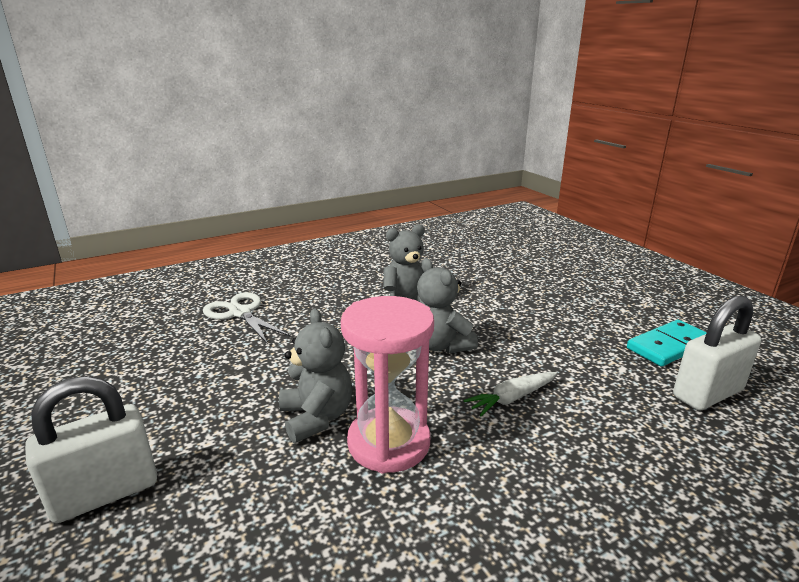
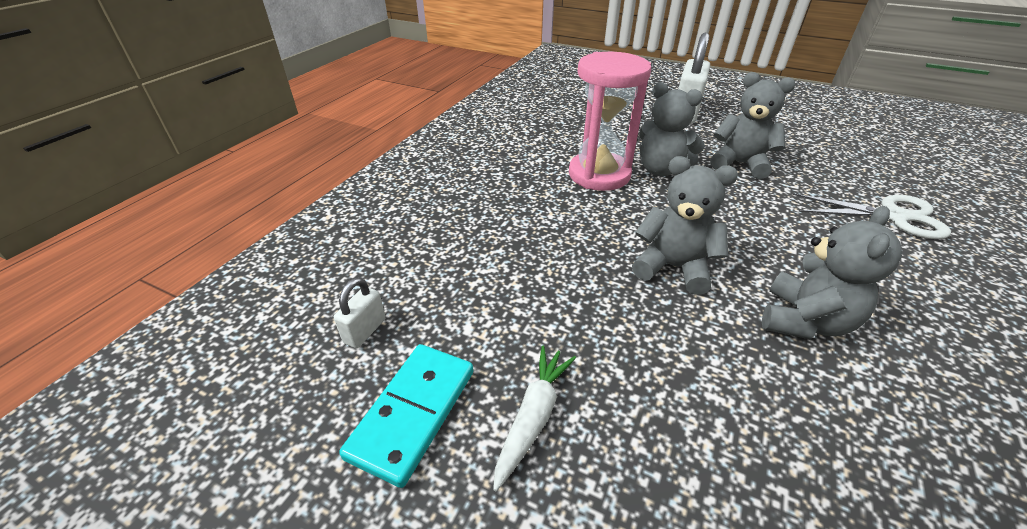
camera: 145 degrees right, 15 degrees up
white carrot [463,372,557,416] -> white carrot moved to [493,345,576,491]
white padlock [673,296,761,410] -> white padlock [334,277,386,348], size x0.49
none -> grey teddy bear [710,72,795,179]

